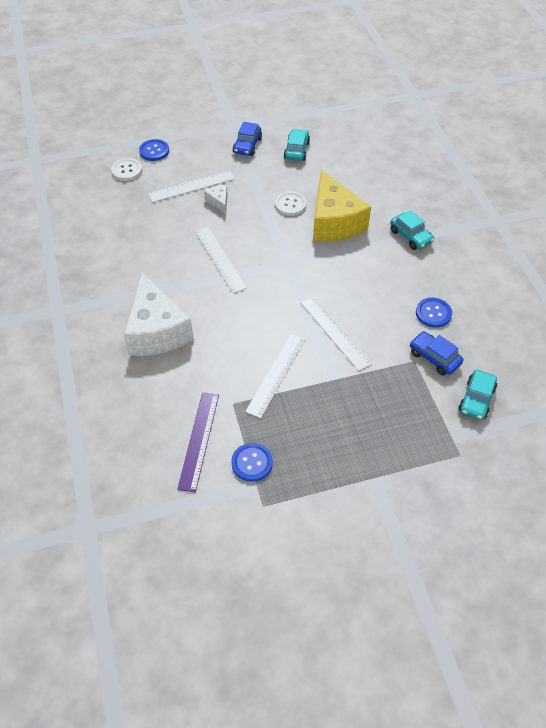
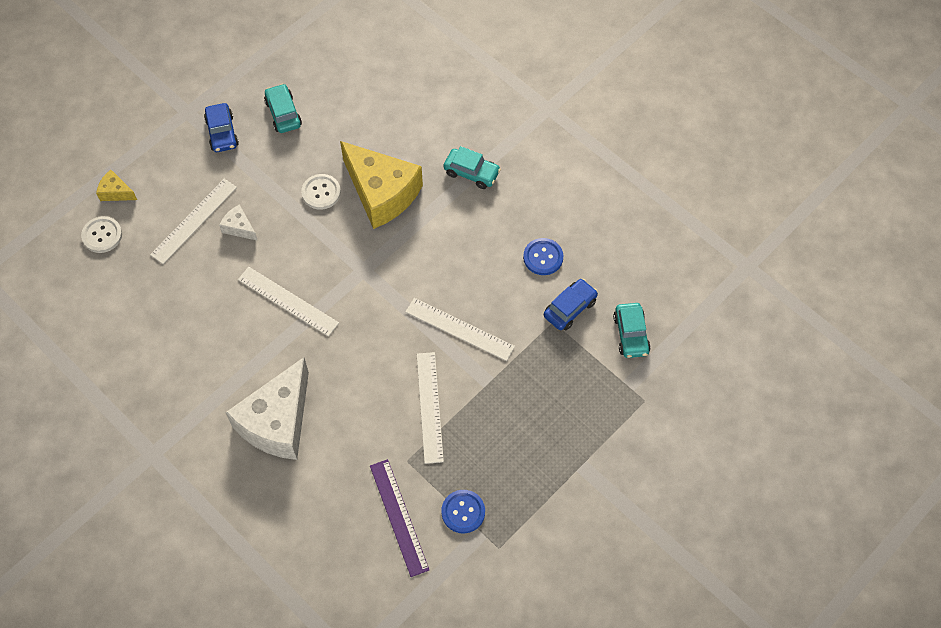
camera: 30 degrees left, 10 degrees up
white cheese [124,273,194,356] -> white cheese turned 75 degrees clockwise [225,357,309,460]
blue button [139,139,169,161] -> yellow cheese [96,170,137,201]
blue car [410,331,463,375] -> blue car turned 120 degrees clockwise [544,279,598,330]

